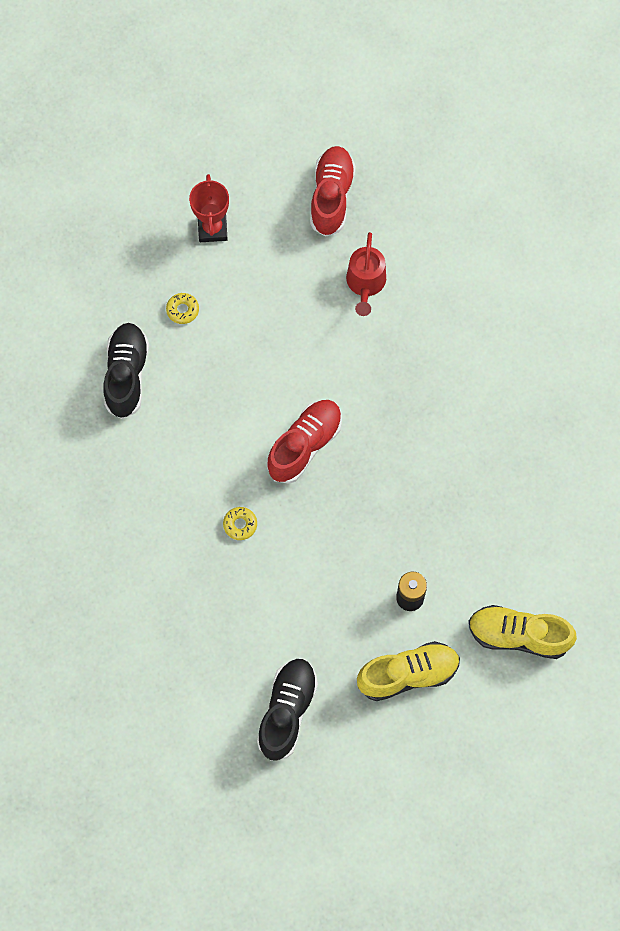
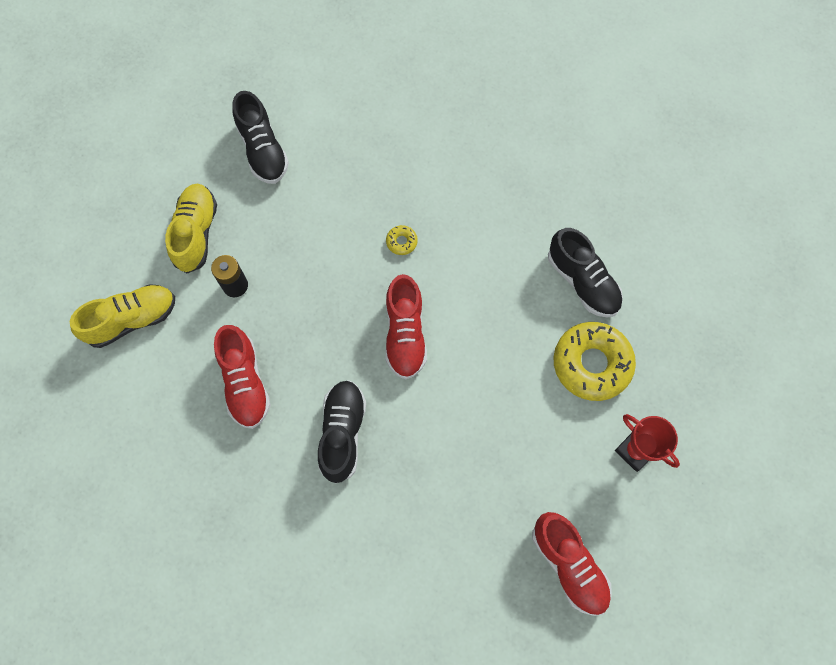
camera: 140 degrees right, 0 degrees up
yellow donut [166,293,199,324] -> yellow donut [554,322,636,401], size x2.42
red watering can [346,232,386,316] -> none
yellow shoe [357,641,460,701] -> yellow shoe turned 150 degrees clockwise [165,184,217,274]
none -> red shoe [214,325,271,429]
none -> black shoe [318,380,366,483]

